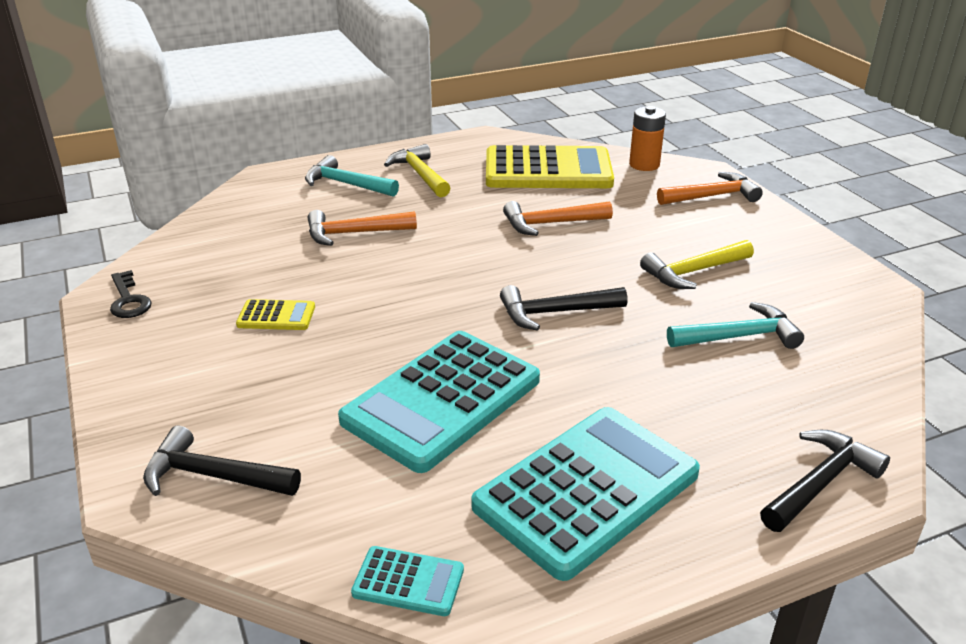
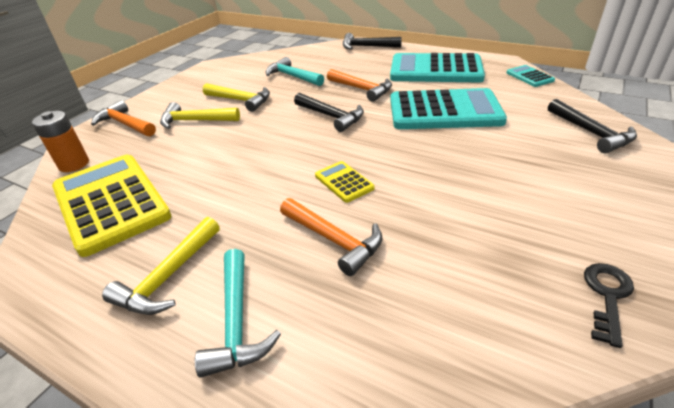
camera: 125 degrees left, 5 degrees up
yellow calculator [236,299,315,330] -> yellow calculator moved to [315,161,375,203]
orange hammer [503,201,613,236] -> orange hammer moved to [327,69,392,102]
none -> yellow hammer [160,102,240,129]

